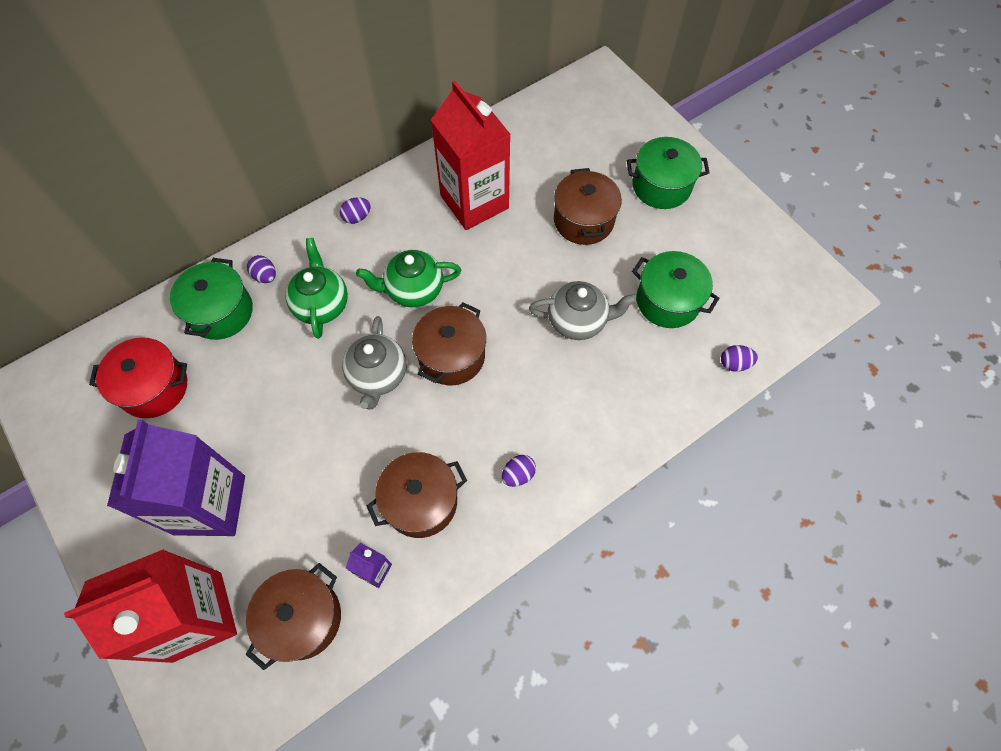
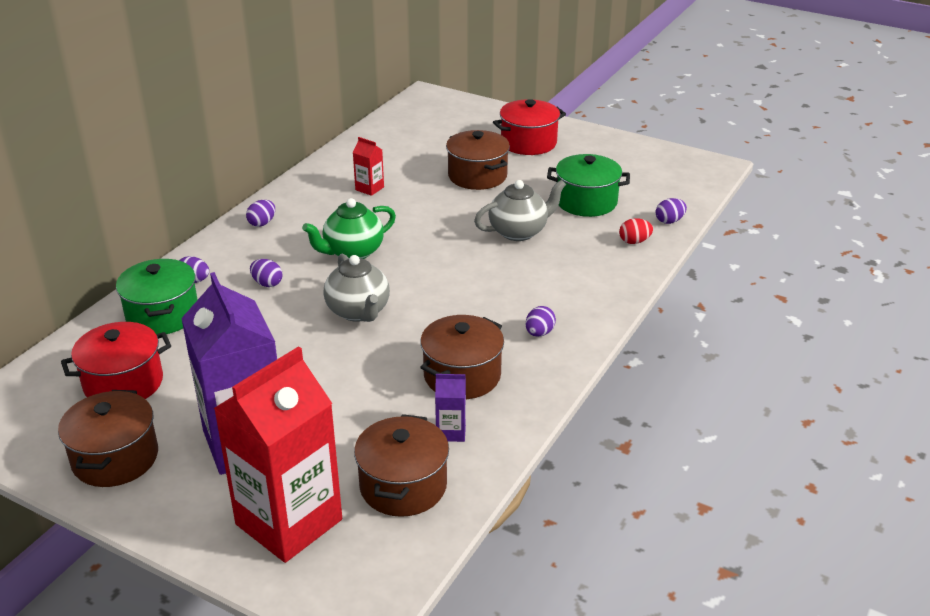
camera: 25 degrees left, 30 degrees down
green teapot [285,238,348,339] -> purple egg [250,259,282,287]
brown pot [412,302,486,385] -> brown pot moved to [58,390,158,487]
red carton [431,81,511,230] -> red carton [353,137,384,196], size x0.41
green pot [627,137,710,209] -> red pot [493,99,566,155]
none -> red egg [619,218,653,244]

